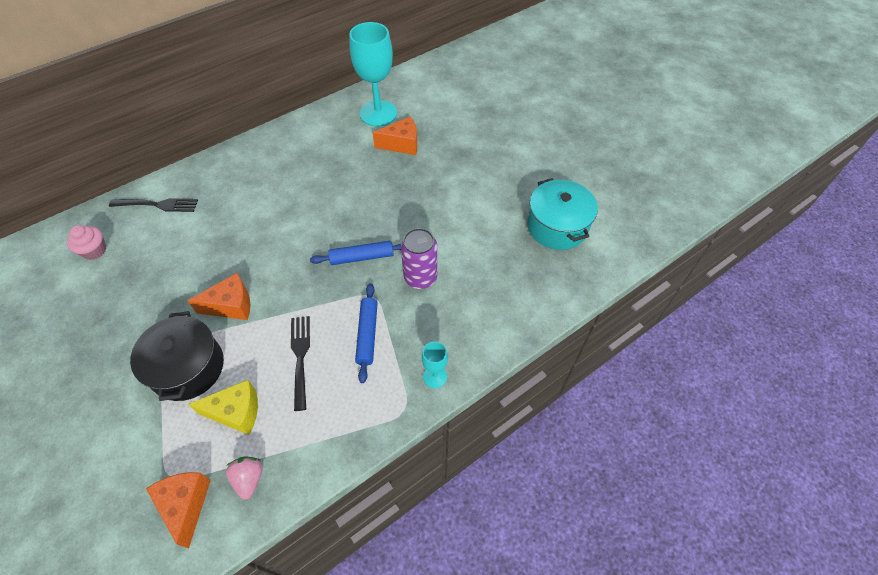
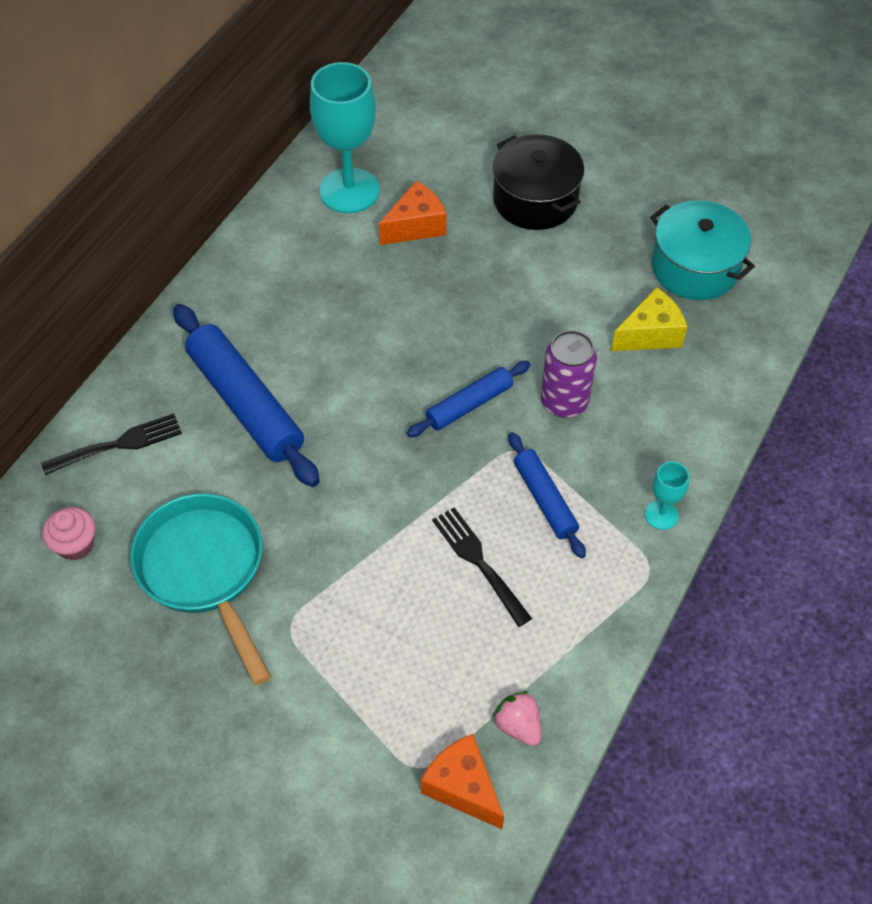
camera: 25 degrees left, 0 degrees up
black pot [130,311,224,401] -> black pot moved to [492,134,584,230]
orange cheese [188,273,250,320] -> none
yellow cheese [188,380,258,435] -> yellow cheese moved to [611,287,687,351]
none -> turquoise pan [130,493,271,685]
none -> blue rolling pin [173,304,320,487]

